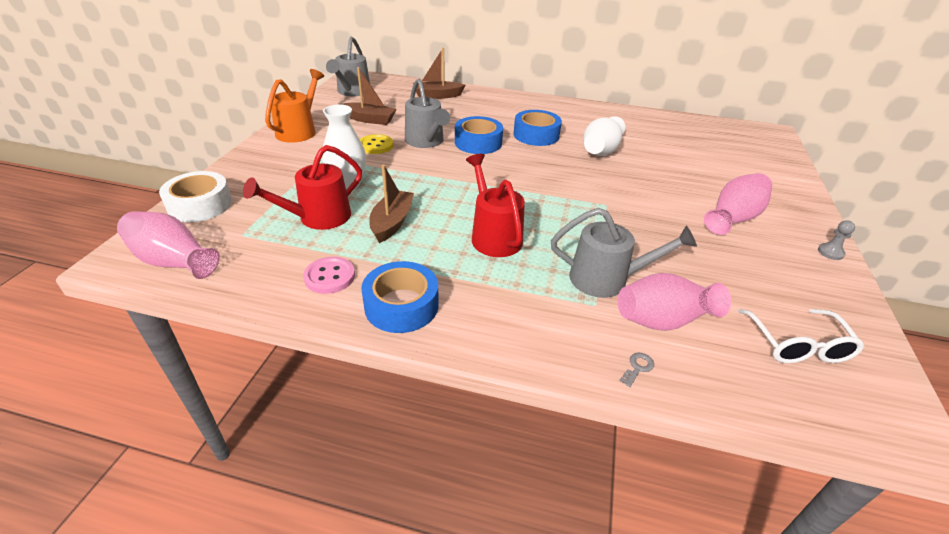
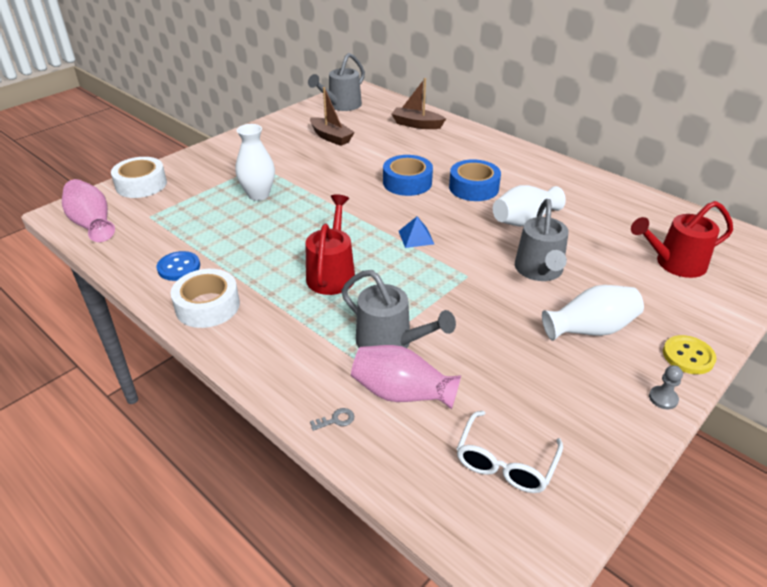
camera: 30 degrees right, 0 degrees up
red watering can [243,145,362,230] -> red watering can moved to [631,201,733,278]
orange watering can [265,69,324,143] -> none
pink button [303,257,355,294] -> blue button [157,251,200,281]
yellow button [360,134,394,154] -> yellow button moved to [663,335,716,374]
blue tape [361,261,439,333] -> white tape [170,269,240,328]
brown boat [369,165,414,243] -> none
grey watering can [405,78,450,148] -> grey watering can moved to [515,199,569,281]
pink vase [704,173,772,235] -> white vase [542,285,644,341]
none -> blue pyramid [399,217,434,248]

